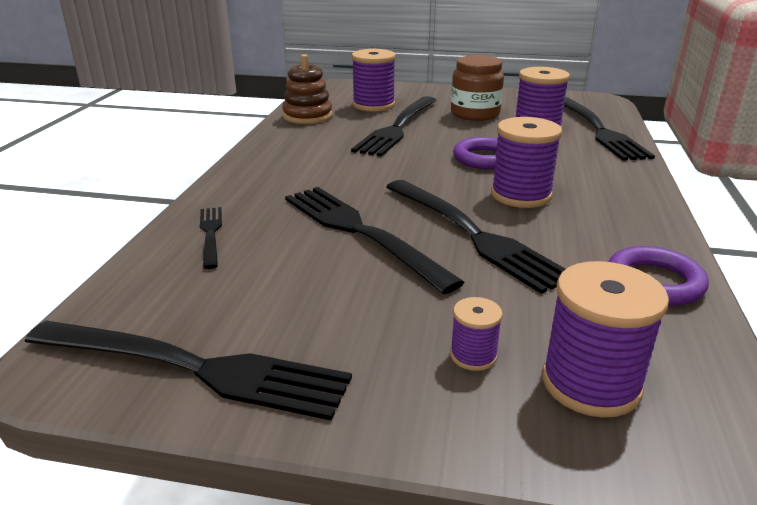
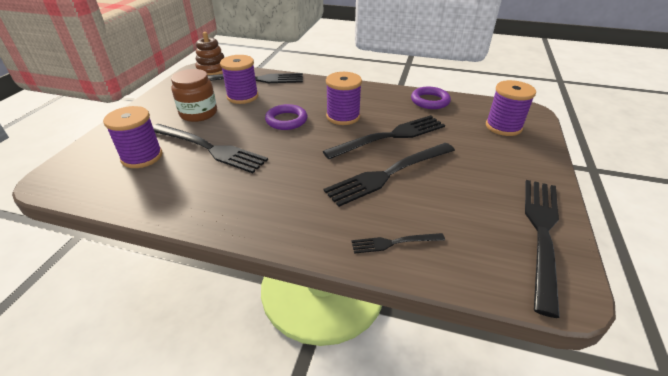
camera: 85 degrees left, 10 degrees up
brown stacking toy [282,54,332,124] -> brown stacking toy moved to [196,32,224,75]
purple spool [450,297,503,371] -> none

